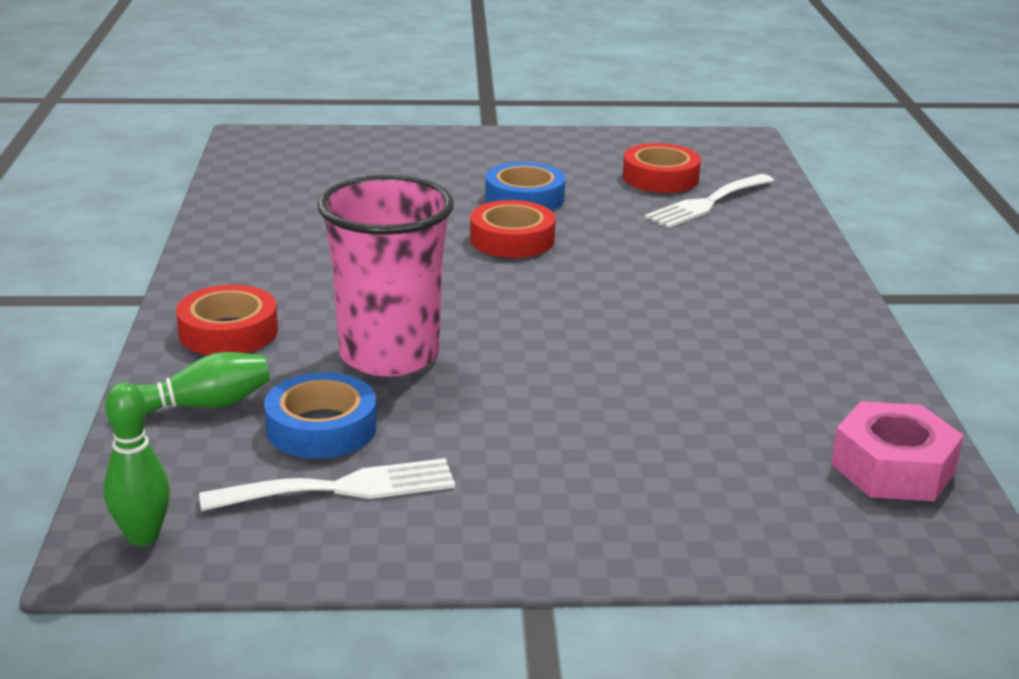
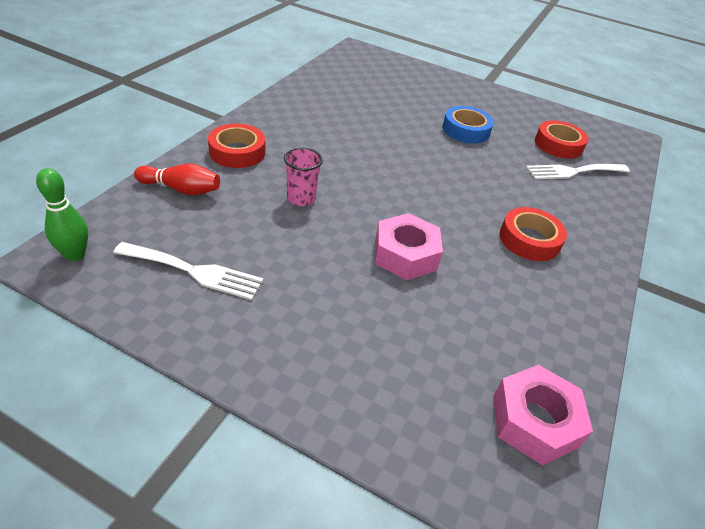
camera: 25 degrees right, 15 degrees up
green bowling pin [135,352,270,415] -> red bowling pin [134,164,220,195]
blue tape [264,372,377,459] -> none
pink cup [317,175,454,376] -> pink cup [284,147,323,206], size x0.48
red tape [470,200,556,258] -> red tape moved to [500,207,567,261]
none -> pink nut [375,213,443,280]

